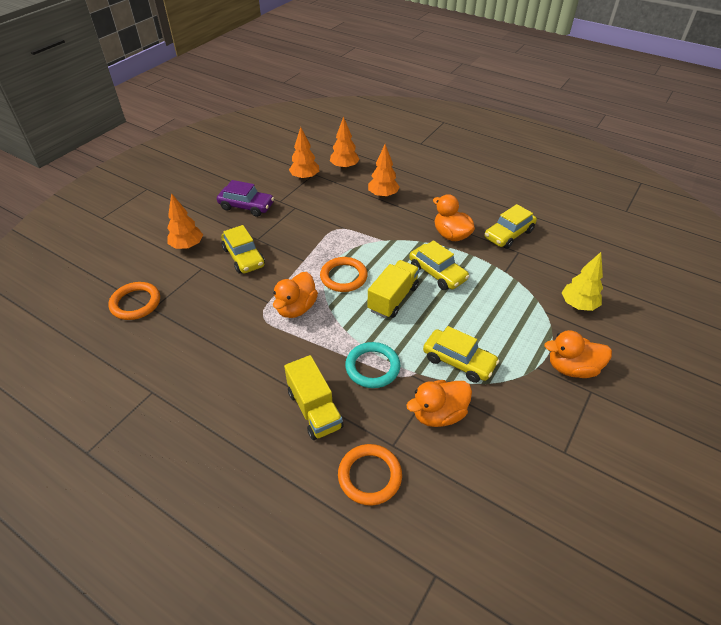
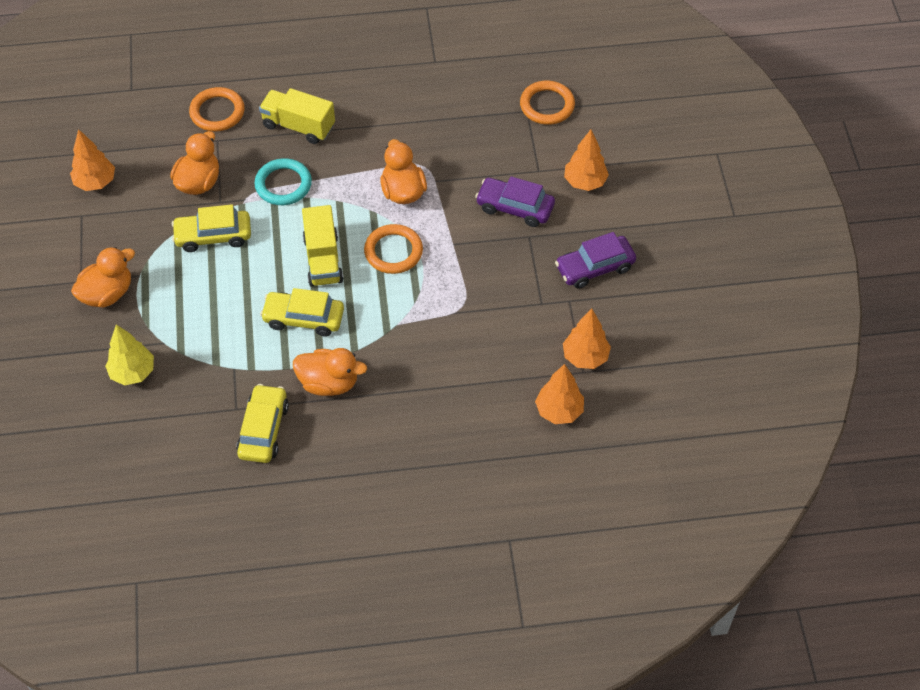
camera: 140 degrees right, 10 degrees up
yellow car [221,225,265,274] -> purple car [475,176,555,227]
orange tree [368,144,400,198] -> orange tree moved to [70,129,115,191]

